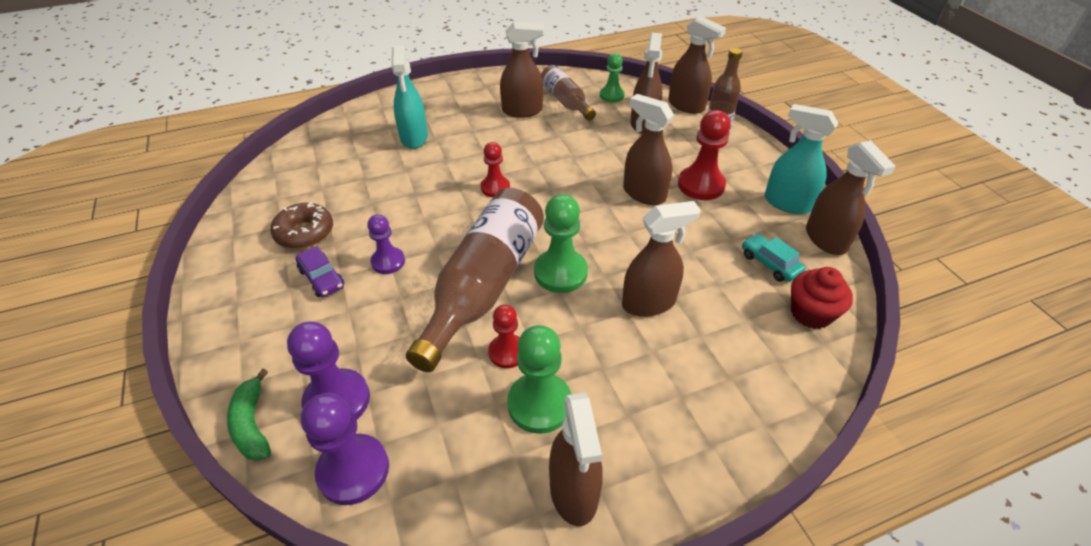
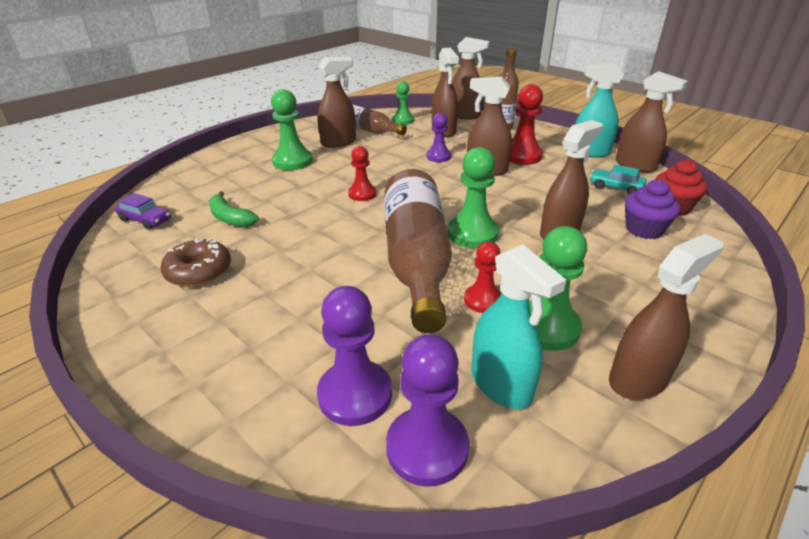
camera: 25 degrees left, 10 degrees down
green banana [227,369,271,461] -> green banana moved to [209,191,259,227]
purple car [295,246,344,297] -> purple car moved to [115,193,171,230]
purple pawn [367,214,405,274] -> purple pawn moved to [426,113,451,162]
turquoise spray bottle [392,46,428,149] -> turquoise spray bottle moved to [471,244,566,409]
brown spray bottle [549,393,603,526] -> brown spray bottle turned 90 degrees counterclockwise [609,234,723,400]
none -> green pawn [271,89,313,171]
none -> purple cupcake [625,179,680,239]

